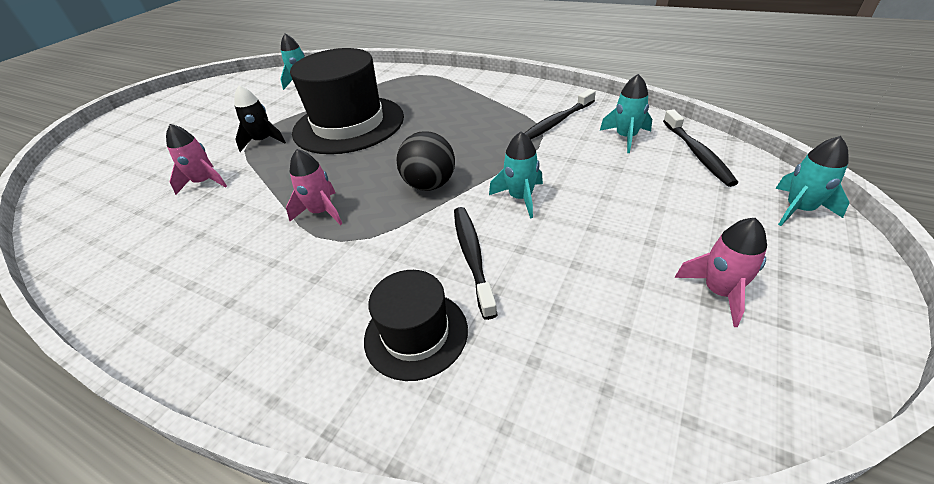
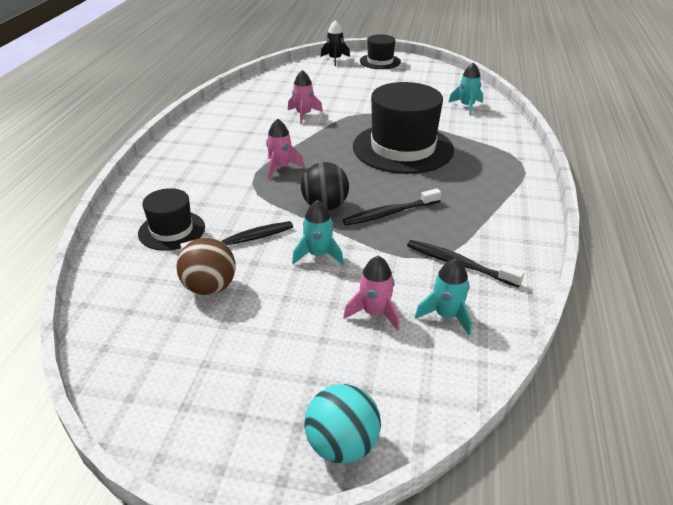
camera: 70 degrees right, 5 degrees down
black rocket [234,86,286,152] -> black rocket moved to [321,20,350,66]
black toothbrush [663,109,738,187] -> black toothbrush moved to [342,188,441,226]
pink rocket [675,218,767,327] -> pink rocket moved to [343,256,399,331]
turquoise rocket [775,136,849,226] -> turquoise ball [304,384,381,464]
none -> brown ball [176,237,235,295]
none -> black hat [360,34,401,69]

